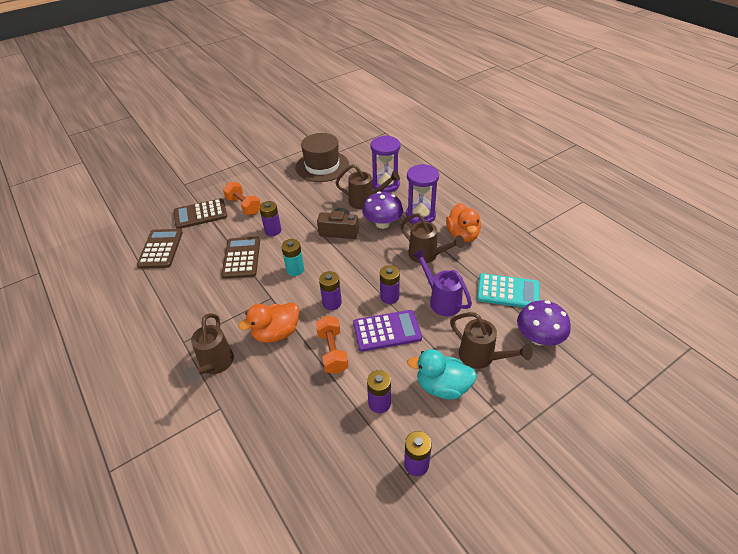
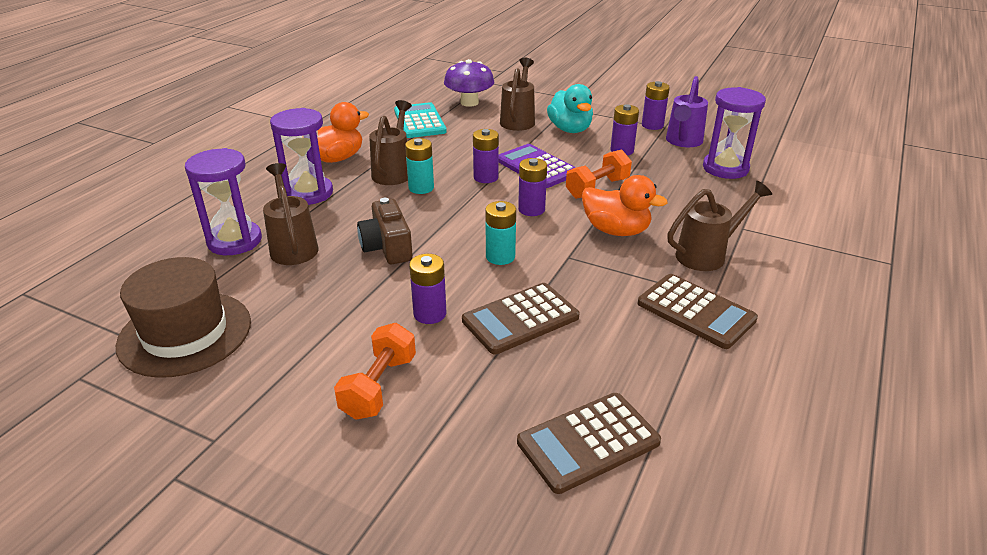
camera: 120 degrees left, 10 degrees down
brown calculator [174,198,227,229] -> brown calculator moved to [638,274,758,349]
purple mushroom [362,192,403,229] -> none
purple watering can [412,249,472,316] -> purple watering can moved to [666,76,708,147]
none -> turquoise battery [405,138,434,194]
none -> purple hourglass [703,87,766,179]

